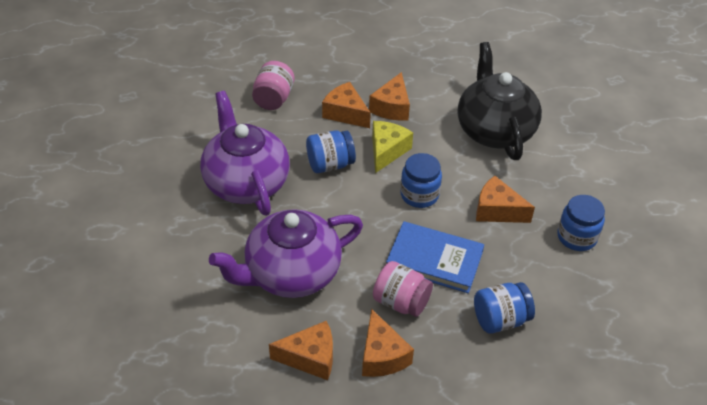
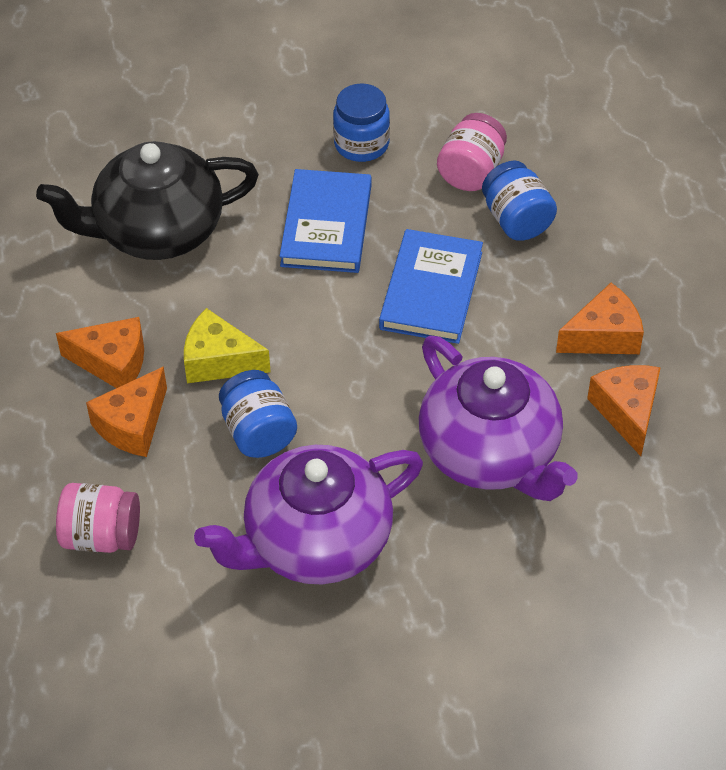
camera: 95 degrees left, 5 degrees up
pink jar [373,261,433,317] -> pink jar moved to [437,113,507,191]
blue jar [400,153,442,208] -> none
orange cheese [476,176,535,223] -> blue book [280,169,371,273]

